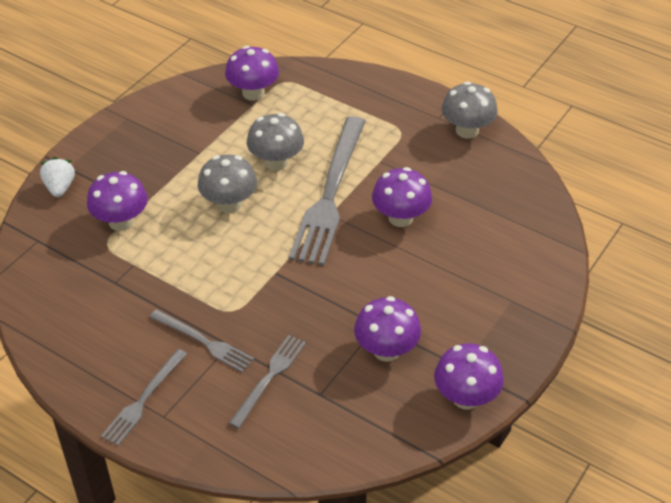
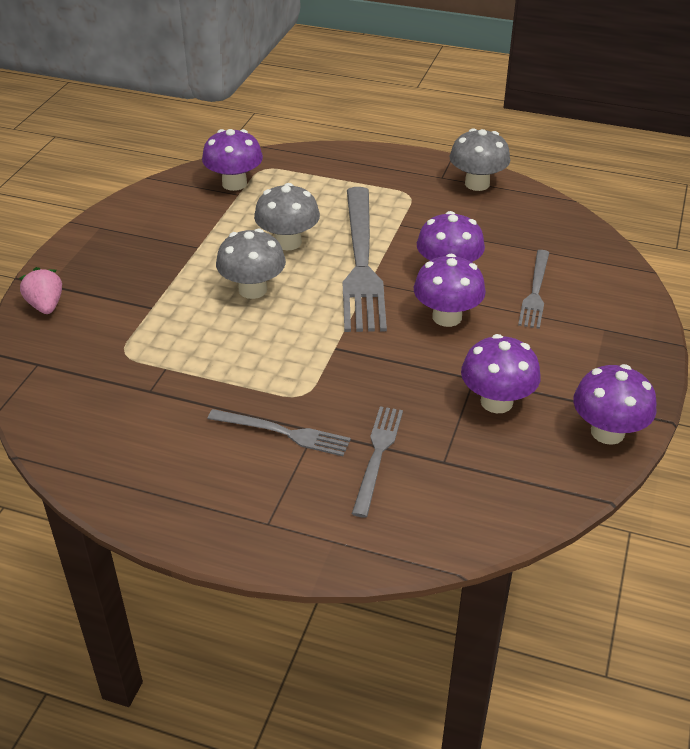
camera: 15 degrees left, 5 degrees down
white strawberry [40,157,75,197] -> pink strawberry [19,267,62,314]
purple mushroom [87,171,148,231] -> purple mushroom moved to [414,254,486,327]
grey fork [101,349,187,446] -> grey fork moved to [518,250,549,329]

